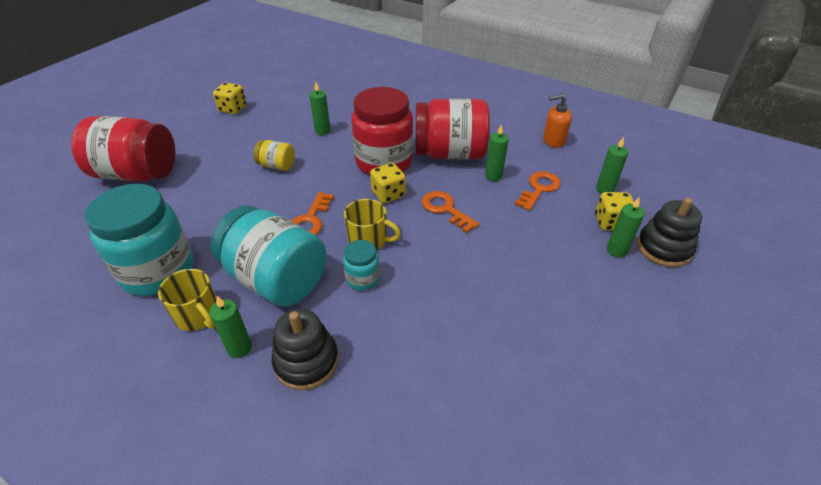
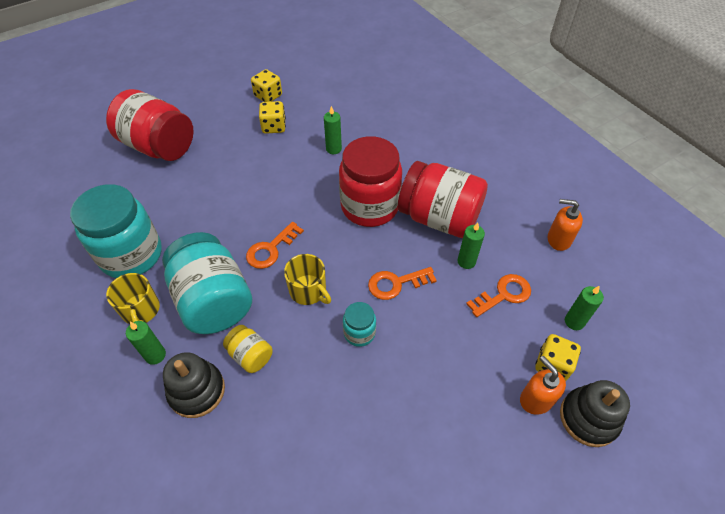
camera: 25 degrees right, 10 degrees up
yellow jar [253,140,295,171] -> yellow jar moved to [223,325,273,373]
turquoise jar [343,240,380,291] -> turquoise jar moved to [343,302,376,347]
yellow dice [370,163,406,203] -> yellow dice moved to [259,101,286,134]
orange key [422,191,479,233] -> orange key turned 90 degrees counterclockwise [368,267,437,300]
green candle [607,198,645,258] -> orange soap dispenser [520,356,566,415]

